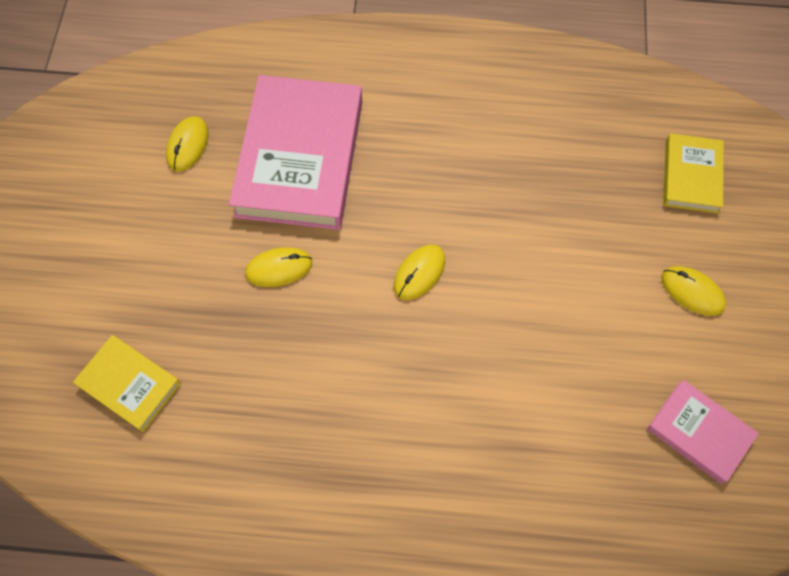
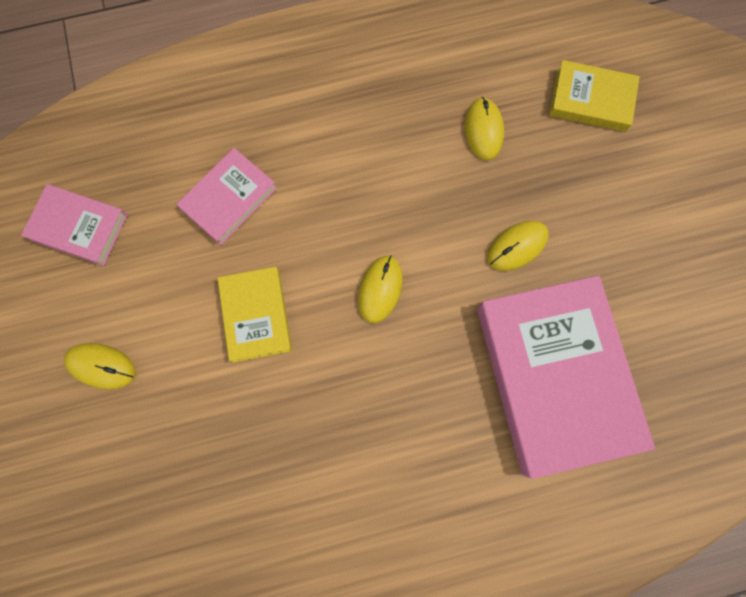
camera: 160 degrees right, 10 degrees up
yellow mouse [166,116,208,172] -> yellow mouse moved to [465,97,504,161]
yellow book [663,133,724,213] -> yellow book moved to [218,267,292,362]
none -> pink book [176,148,277,245]

